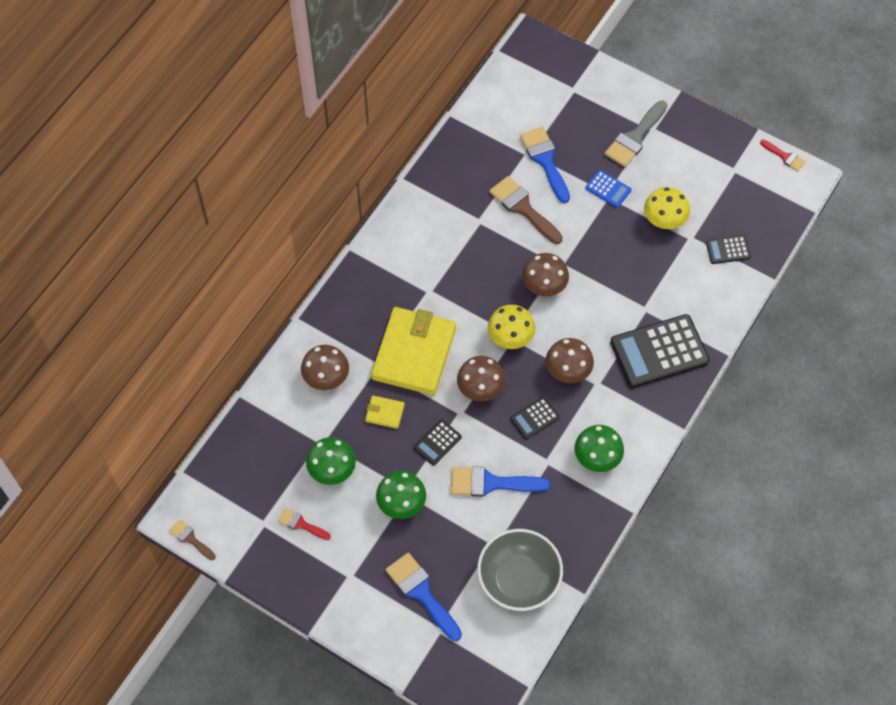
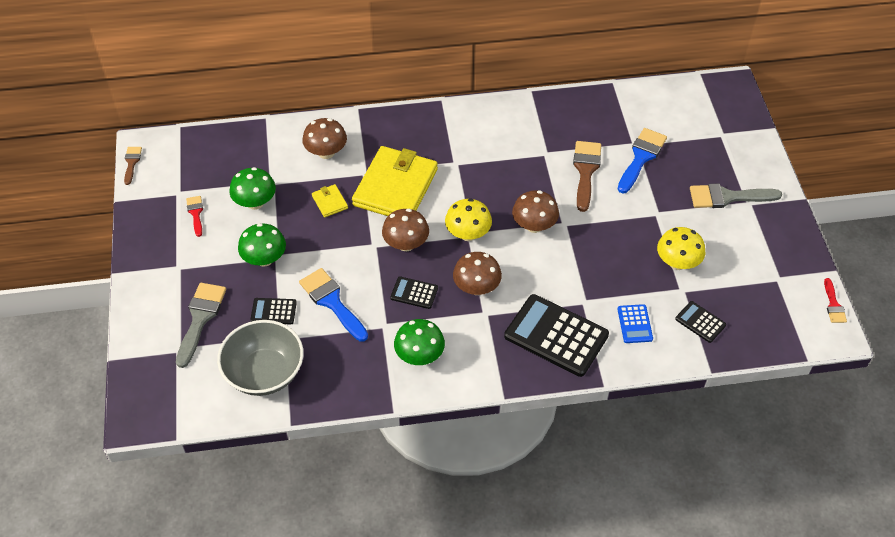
camera: 50 degrees right, 10 degrees down
yellow wallet [371,307,456,395] -> yellow wallet turned 45 degrees counterclockwise [352,146,438,216]
blue brush [386,553,462,641] -> grey brush [176,283,226,368]
black calculator [413,419,462,466] -> black calculator moved to [250,298,297,324]
blue calculator [585,170,632,208] -> blue calculator moved to [618,304,653,343]

